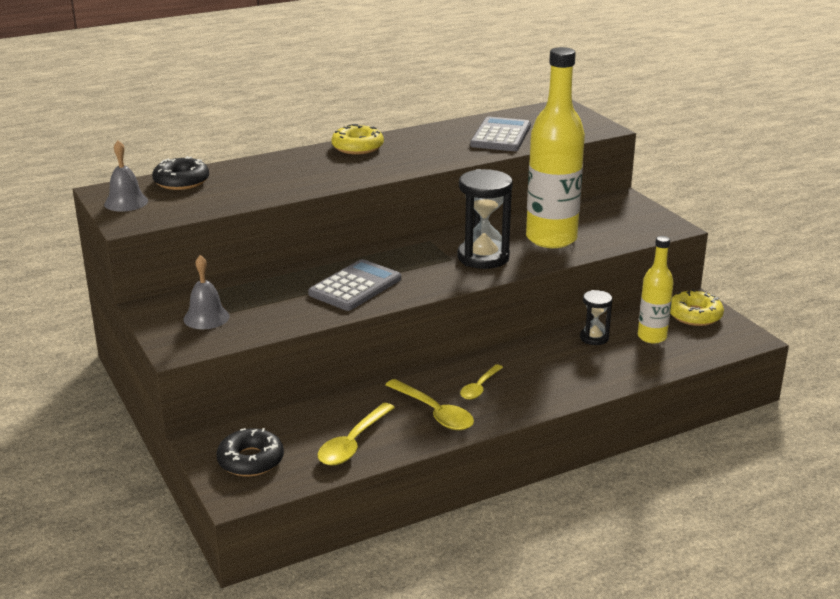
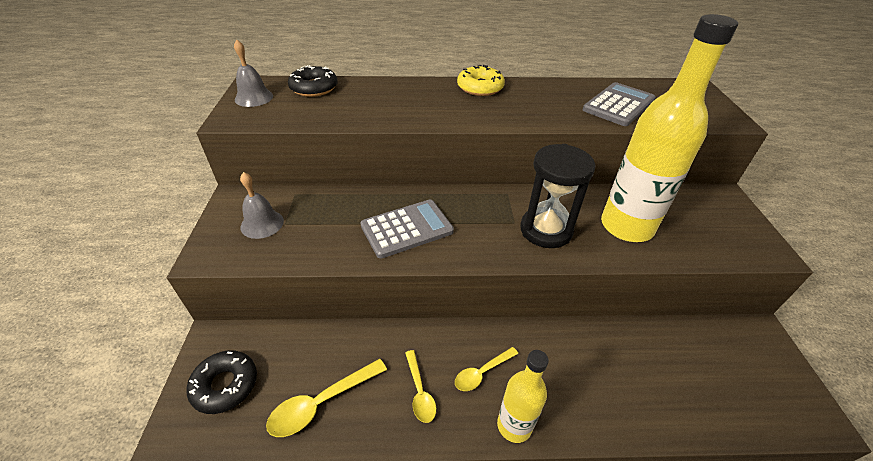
camera: 25 degrees right, 15 degrees up
yellow spoon [385,379,474,430] -> yellow spoon [405,350,436,423], size x0.65
black hourglass [580,290,613,345] -> none
yellow bottle [638,236,674,344] -> yellow bottle moved to [497,350,549,443]
yellow donut [670,289,724,326] -> none

